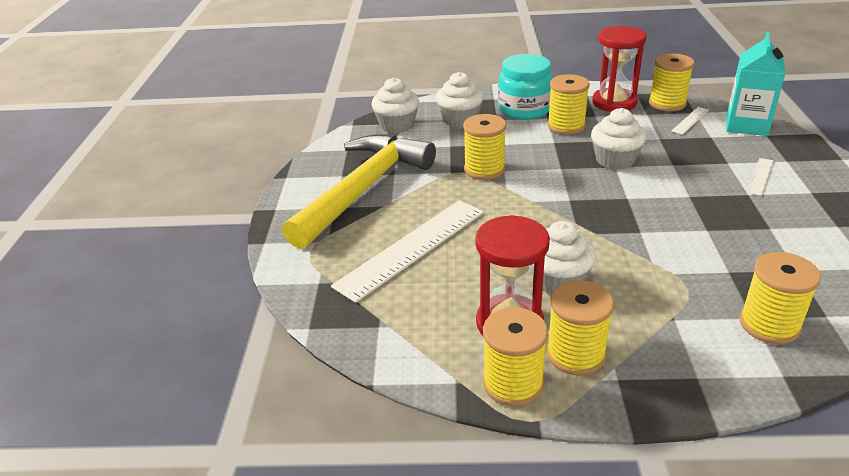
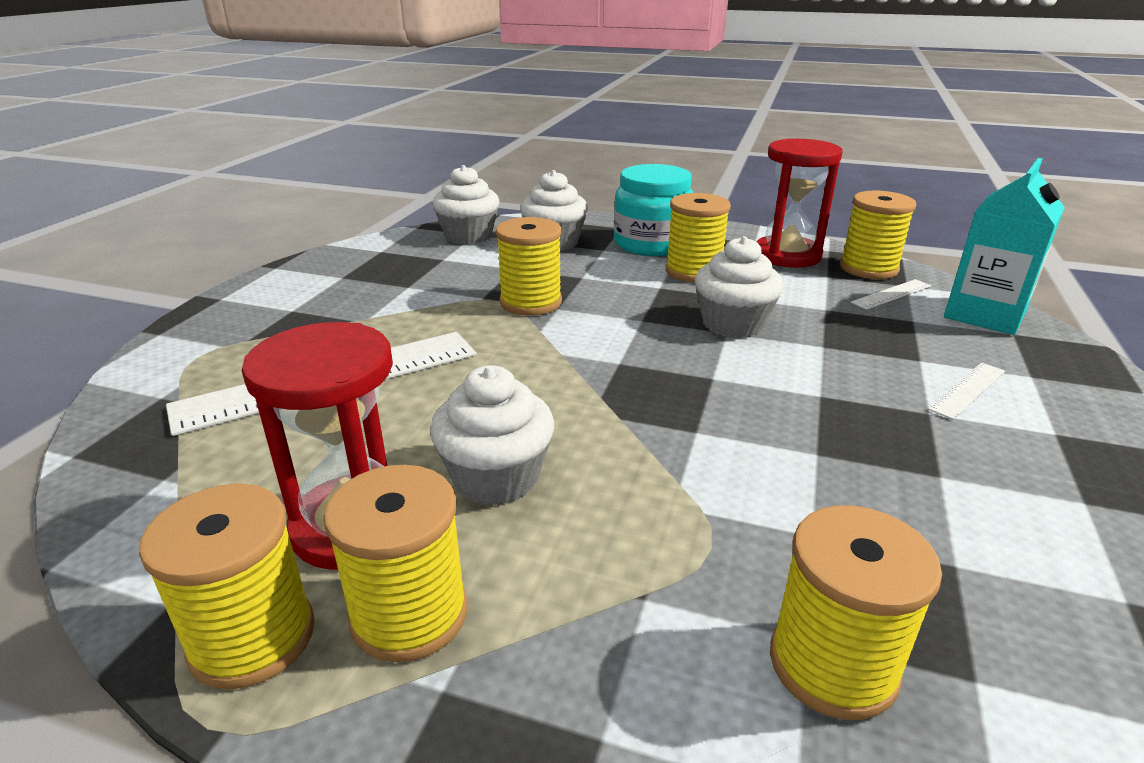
camera: 15 degrees right, 5 degrees down
yellow hammer [282,134,436,249] -> none

